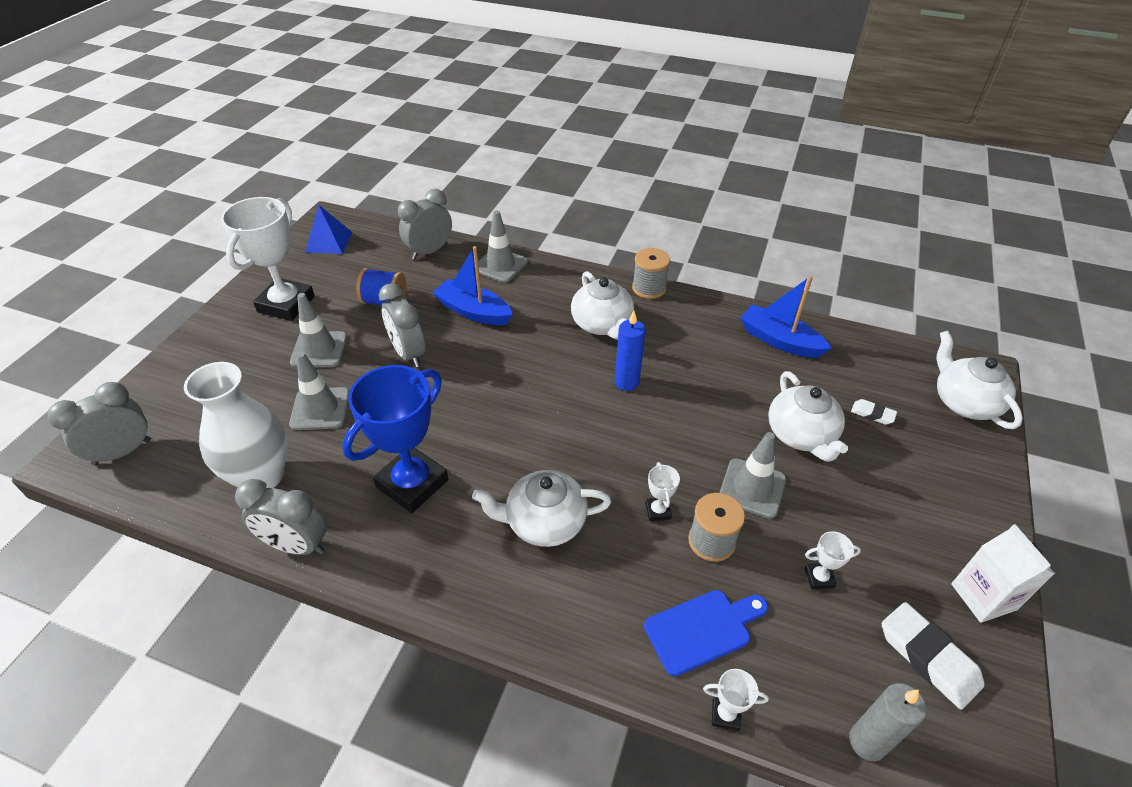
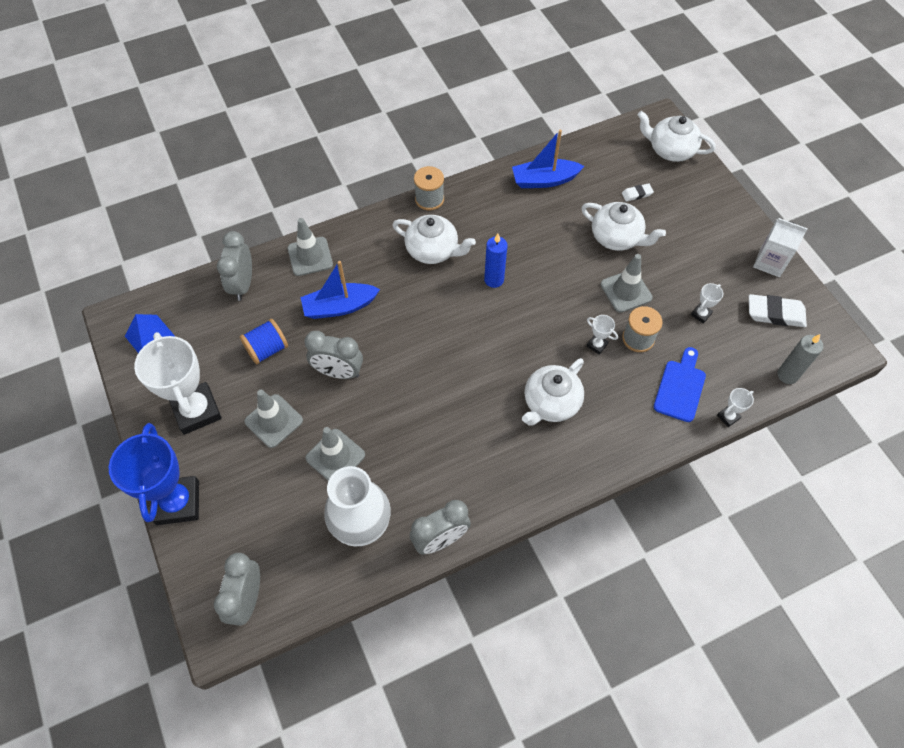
camera: 45 degrees left, 15 degrees up
blue trophy [342,365,448,513] -> blue trophy moved to [109,423,199,525]

